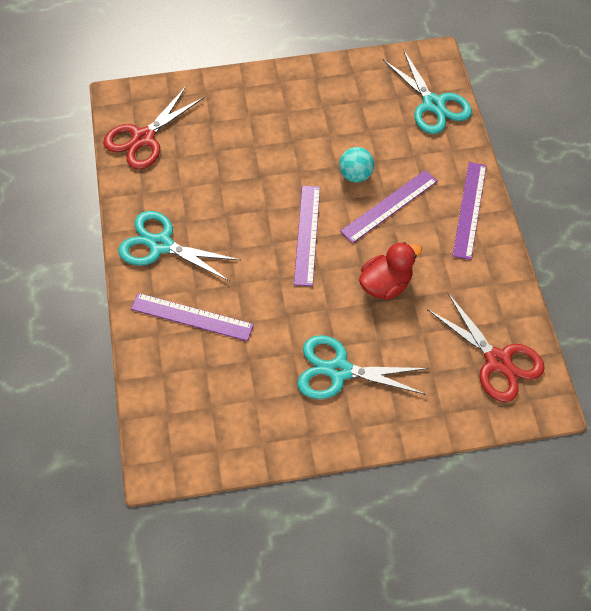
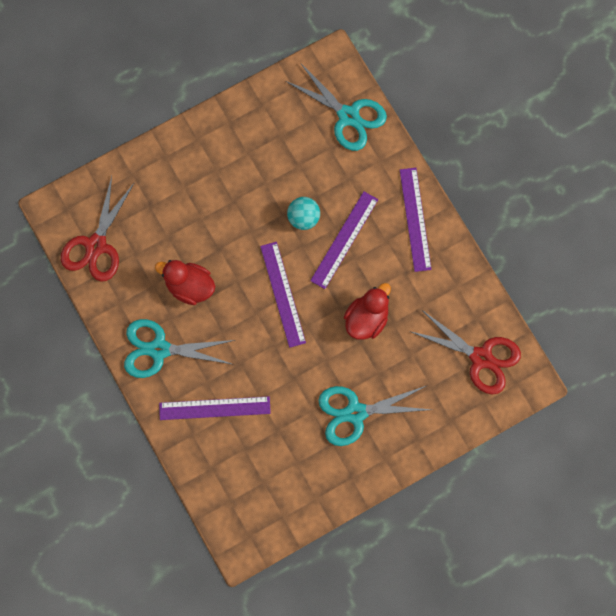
camera: 20 degrees left, 15 degrees up
none -> red duck [155,260,215,305]

